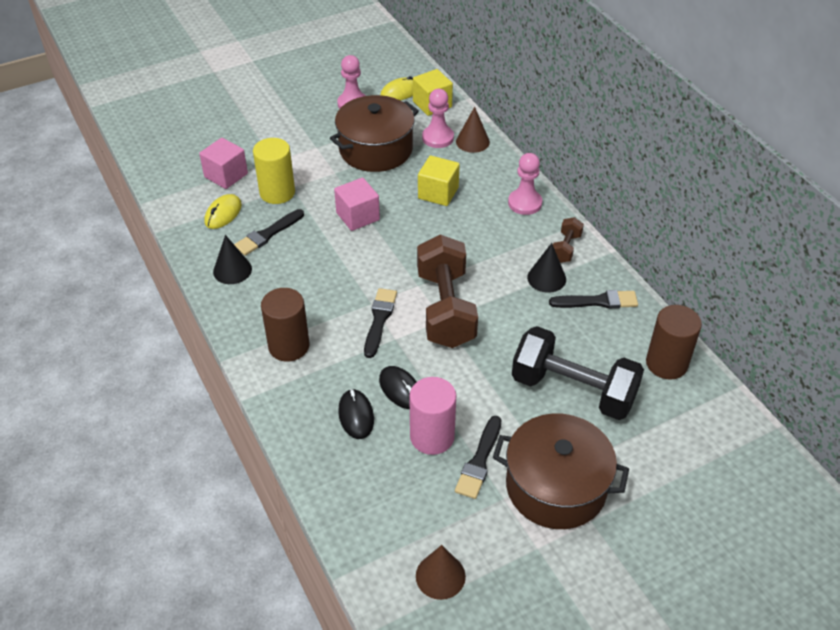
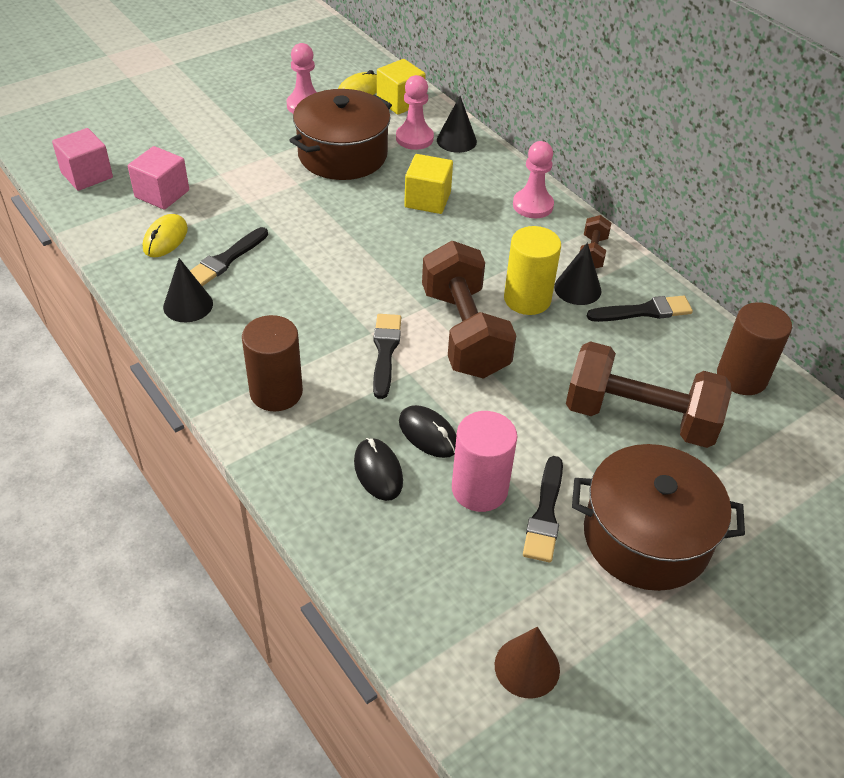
camera: 10 degrees left, 0 degrees up
yellow cylinder [253,138,295,204] -> yellow cylinder moved to [504,226,561,315]
pink cube [334,178,380,231] -> pink cube moved to [52,128,113,191]
brown cone [456,107,490,153] -> black cone [437,96,477,153]
black dumbbell [512,326,644,420] -> brown dumbbell [566,341,732,448]

